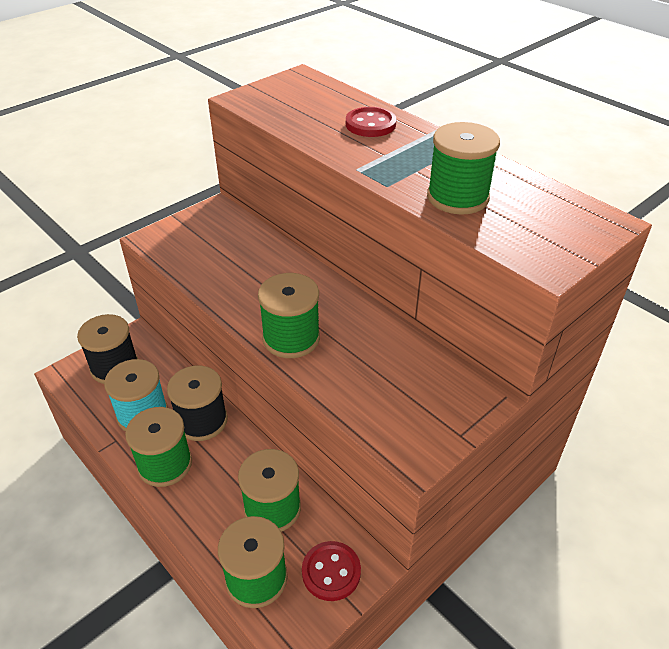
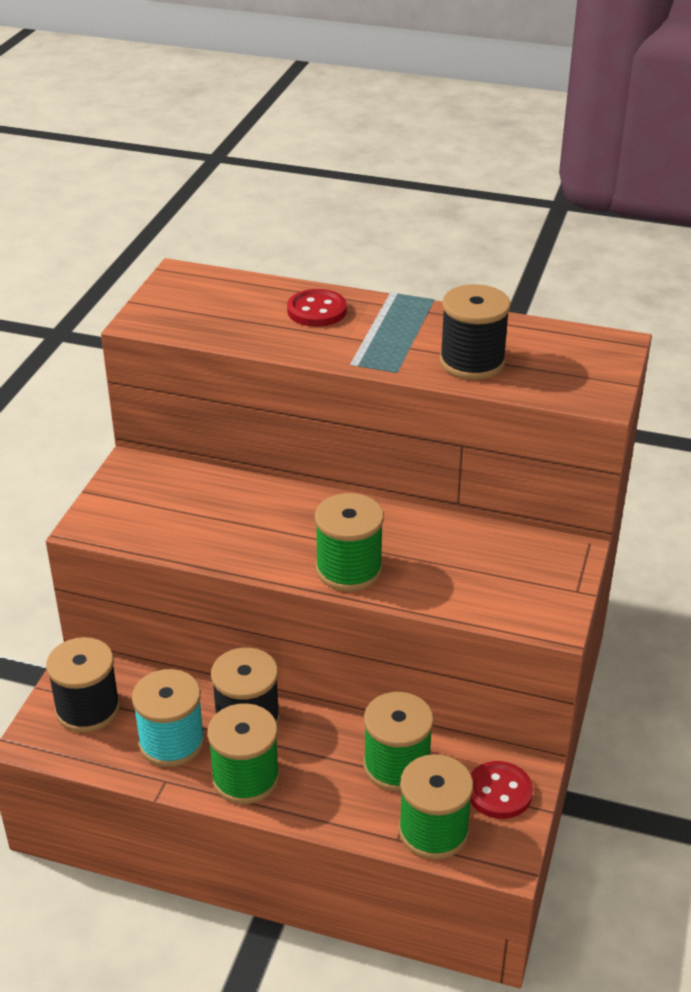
camera: 30 degrees left, 5 degrees down
green spool [427,122,500,215] -> black spool [439,284,511,380]

